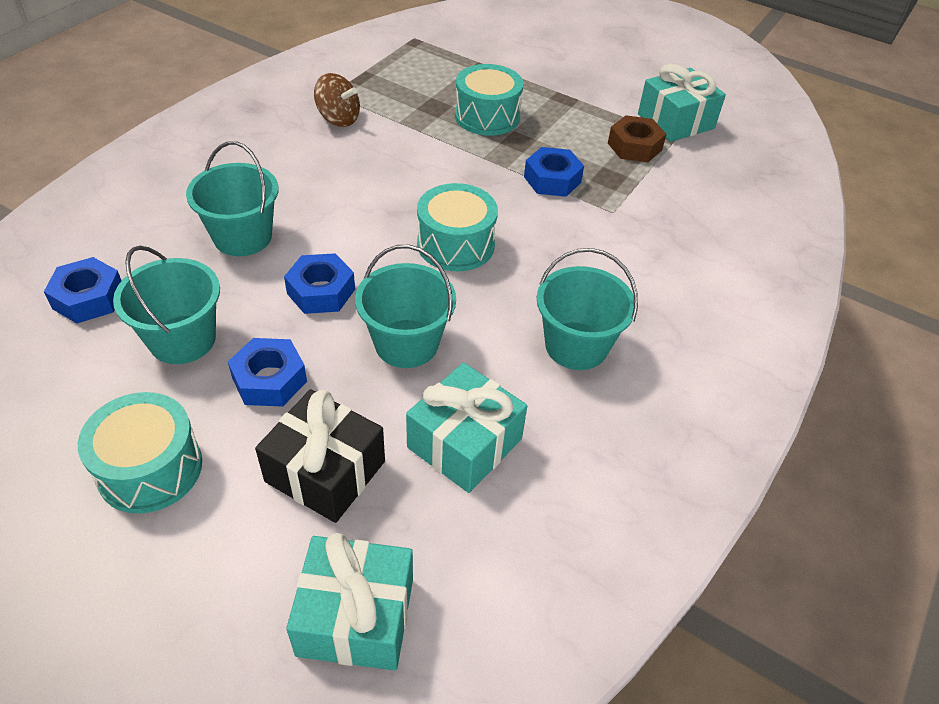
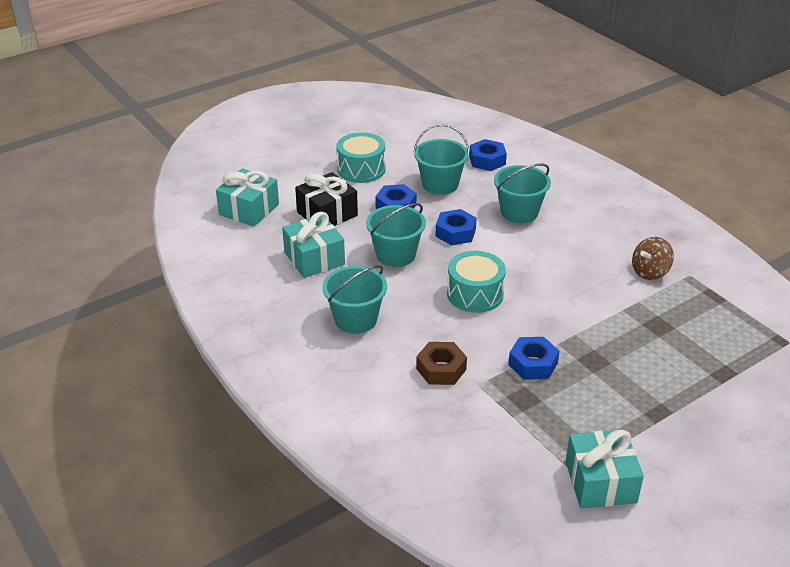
camera: 115 degrees right, 10 degrees down
turquoise drum [455,64,523,136] -> none
brown nut [608,115,666,162] -> brown nut moved to [416,342,467,385]

